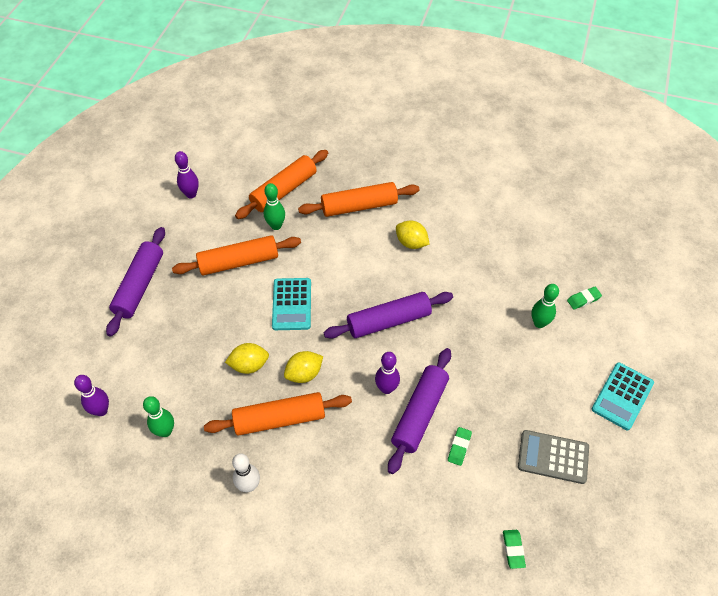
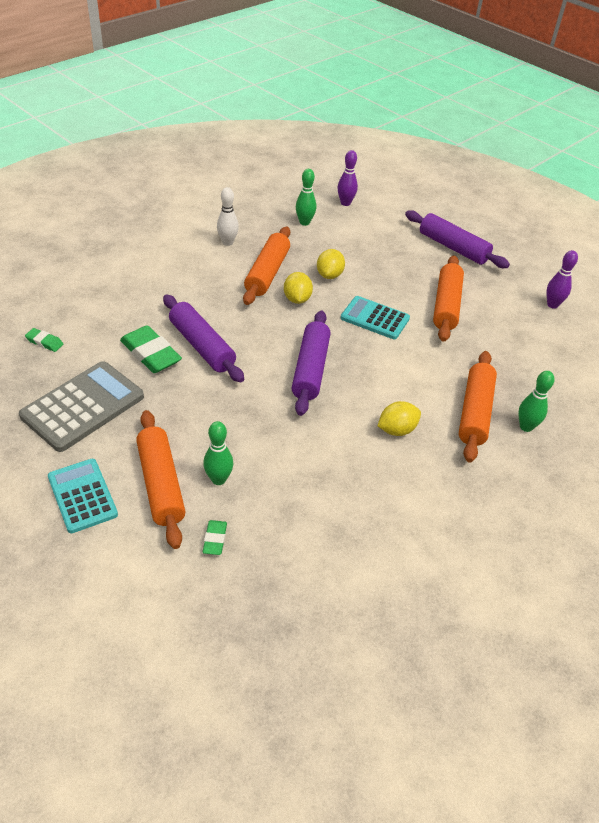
camera: 115 degrees right, 10 degrees down
orange rolling pin [235,150,328,219] -> orange rolling pin moved to [136,410,186,549]
green bowling pin [264,183,285,230] -> green bowling pin moved to [518,371,555,432]
purple bowling pin [375,352,400,394] -> none
green eraser [448,427,472,466] -> green eraser [120,325,182,373], size x2.00
grey calculator [518,430,589,484] -> grey calculator [19,361,144,452], size x1.50

